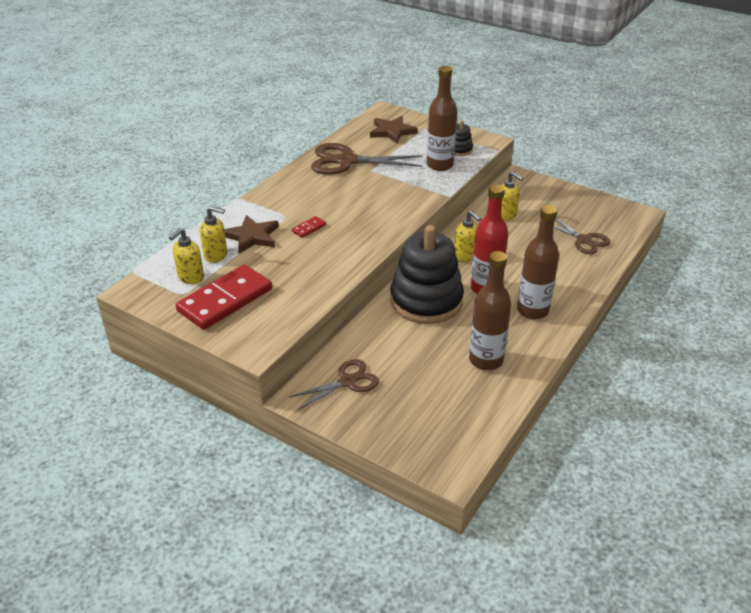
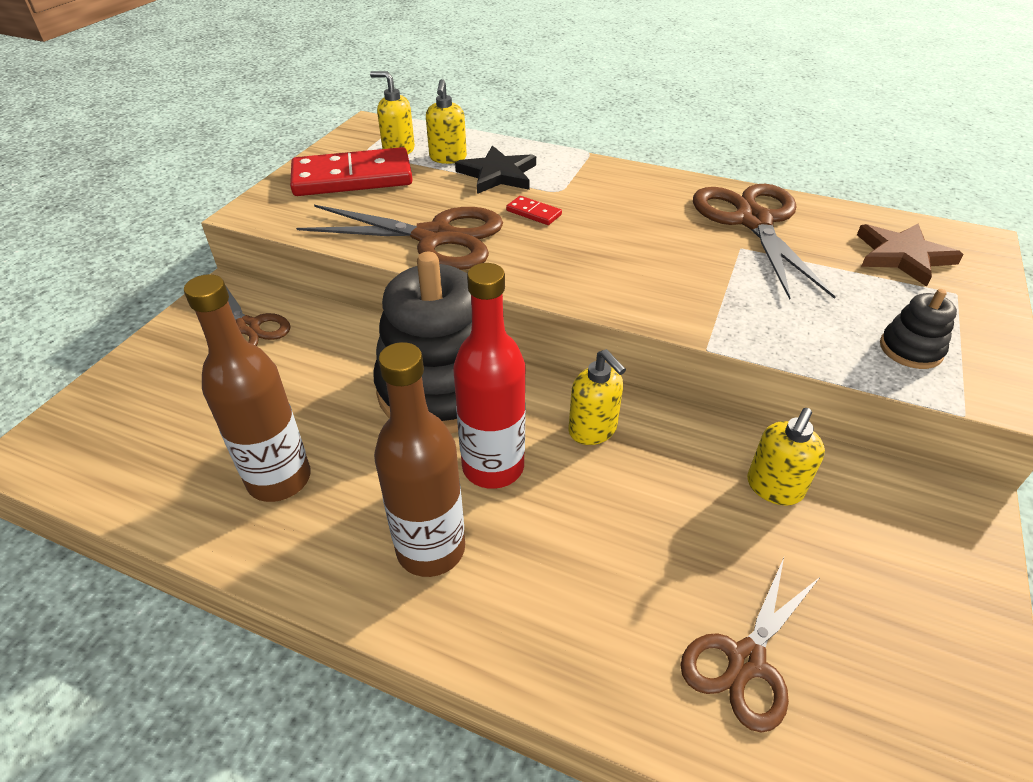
camera: 80 degrees right, 5 degrees up
red domino [176,265,272,330] -> red domino turned 45 degrees counterclockwise [290,147,413,196]
brown star [224,215,279,254] -> black star [455,145,536,194]
brown bottle [427,66,457,171] -> none
yellow soap dispenser [454,211,481,262] -> yellow soap dispenser turned 75 degrees counterclockwise [569,349,626,445]
none -> brown scissors [296,205,503,270]

